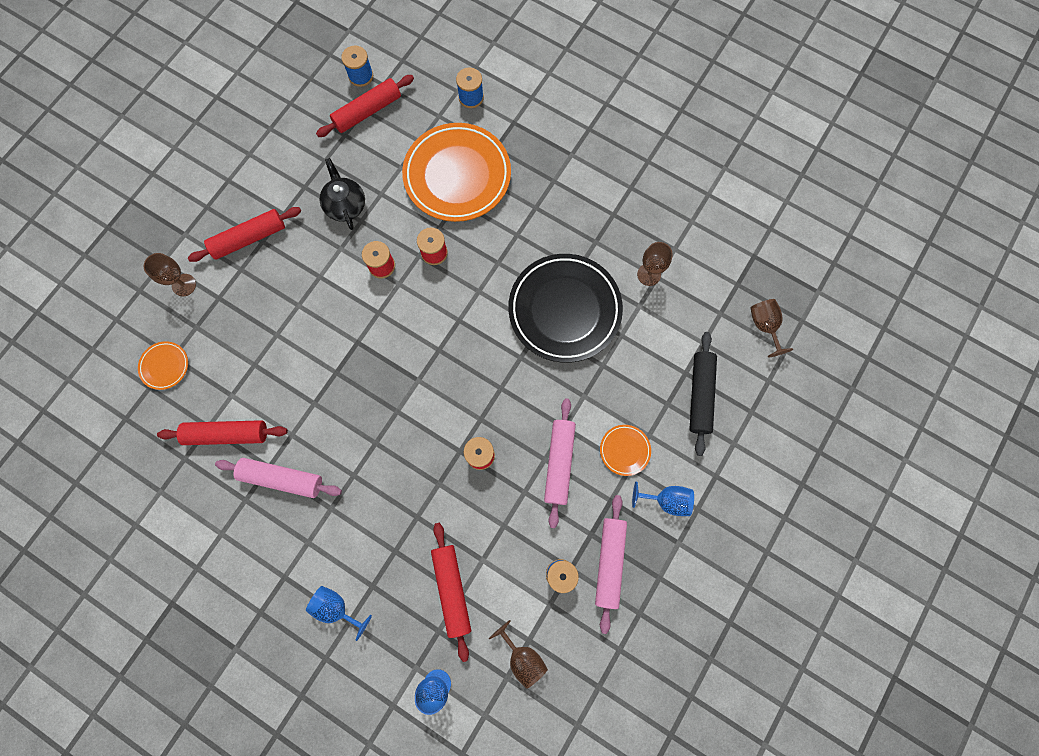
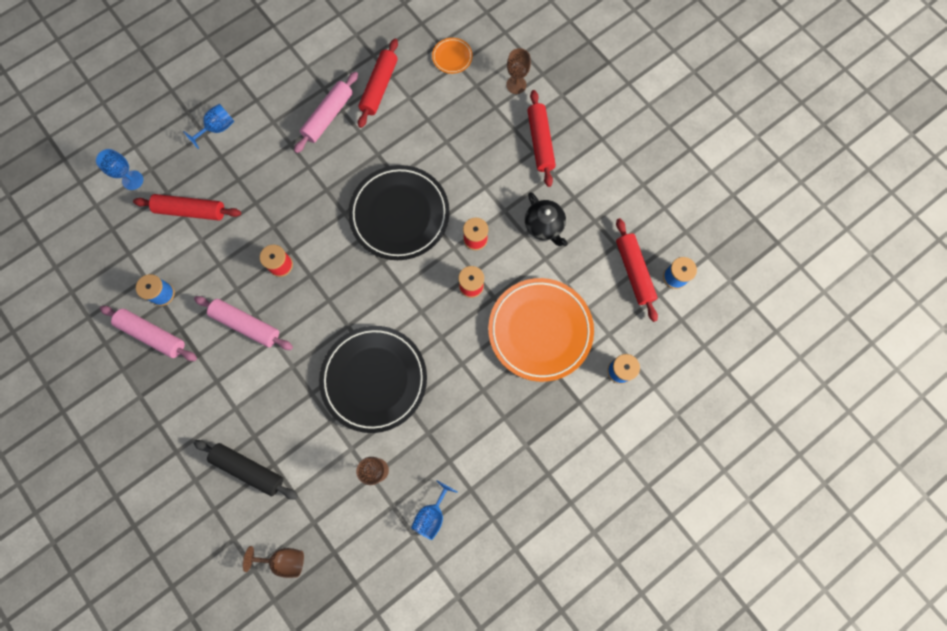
camera: 110 degrees right, 0 degrees up
black teapot [319,158,365,230] -> black teapot turned 60 degrees clockwise [525,192,568,246]
brown goblet [489,620,548,689] -> none
orange plate [600,425,651,476] -> none
blue goblet [632,482,694,516] -> blue goblet moved to [411,480,457,540]
none -> black plate [348,165,450,260]

